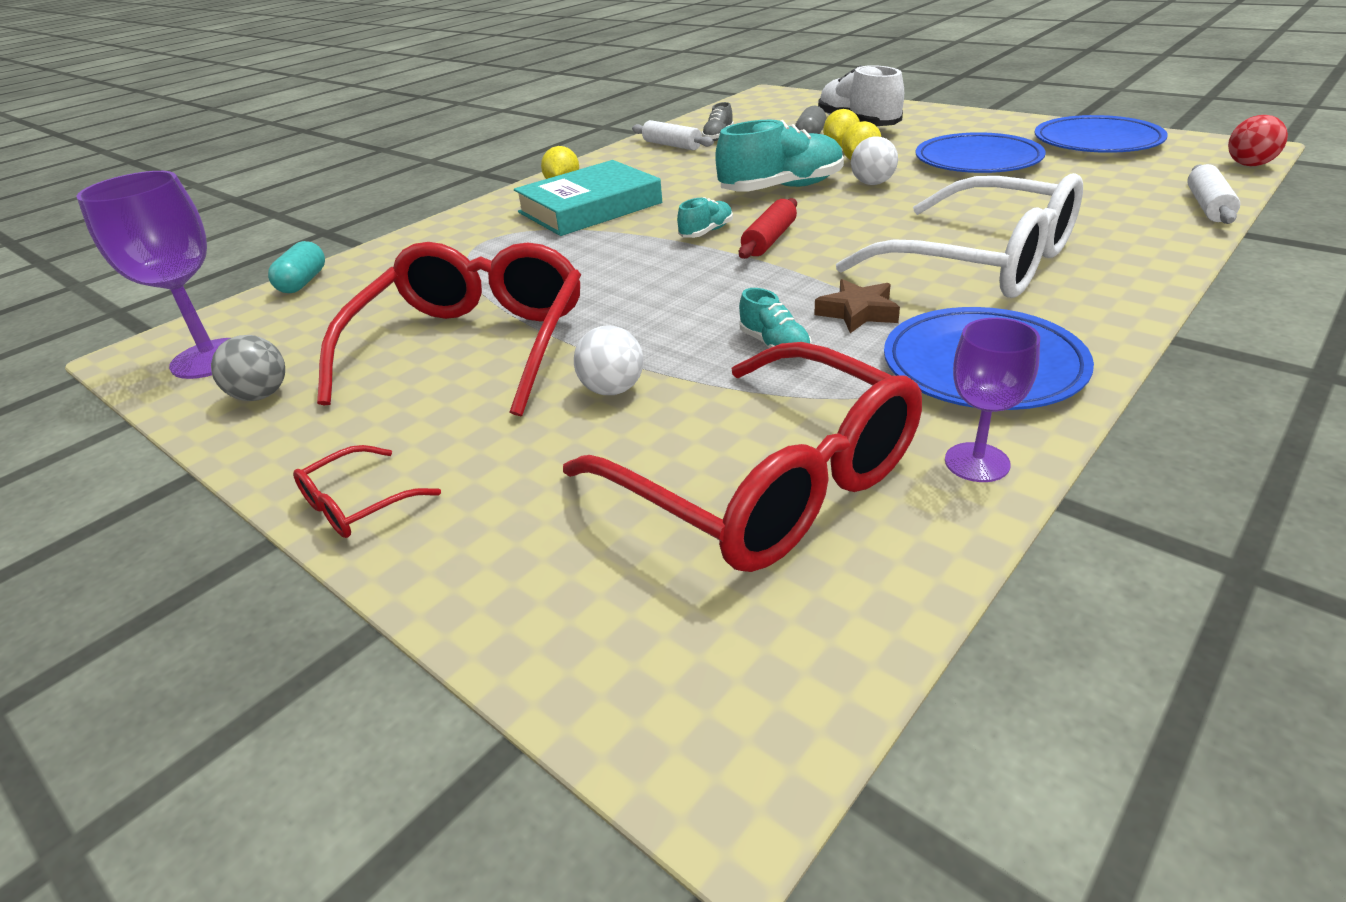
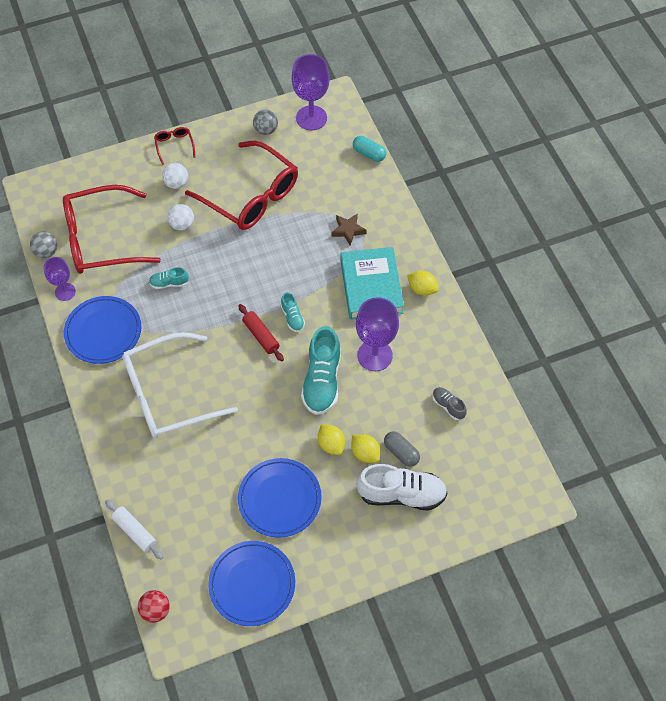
camera: 115 degrees right, 25 degrees up
white rolling pin [632,120,714,150] -> none
brown star [814,279,900,333] -> brown star moved to [331,213,367,245]
white ball [851,136,898,185] -> white ball moved to [162,163,188,189]
none -> grey ball [30,232,57,258]
none -> purple goblet [356,297,399,371]

